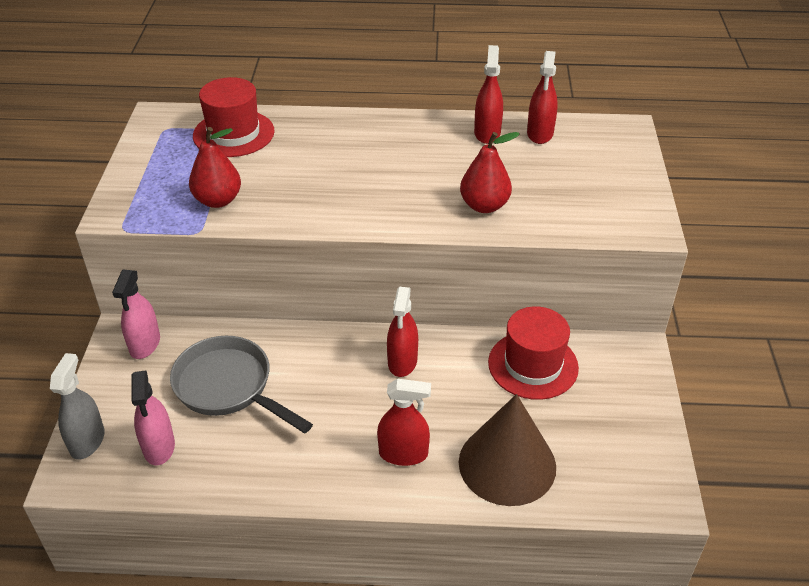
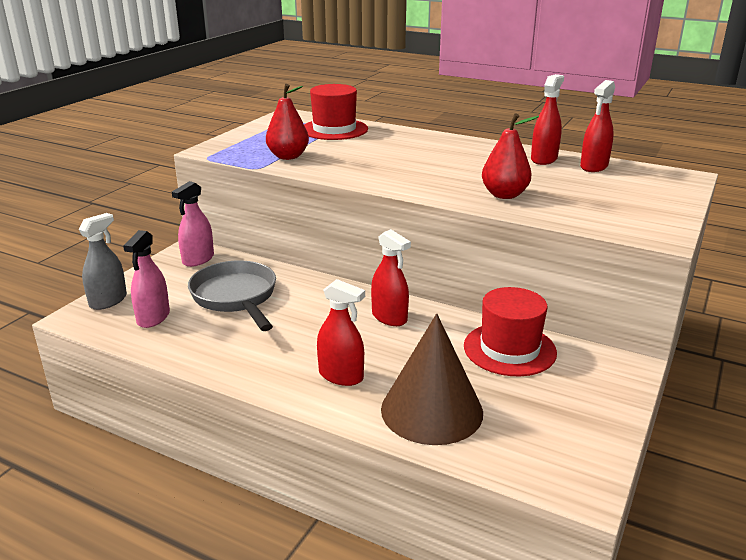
camera: 25 degrees right, 15 degrees down
red spray bottle [387,287,418,377] -> red spray bottle turned 75 degrees counterclockwise [371,229,411,326]

